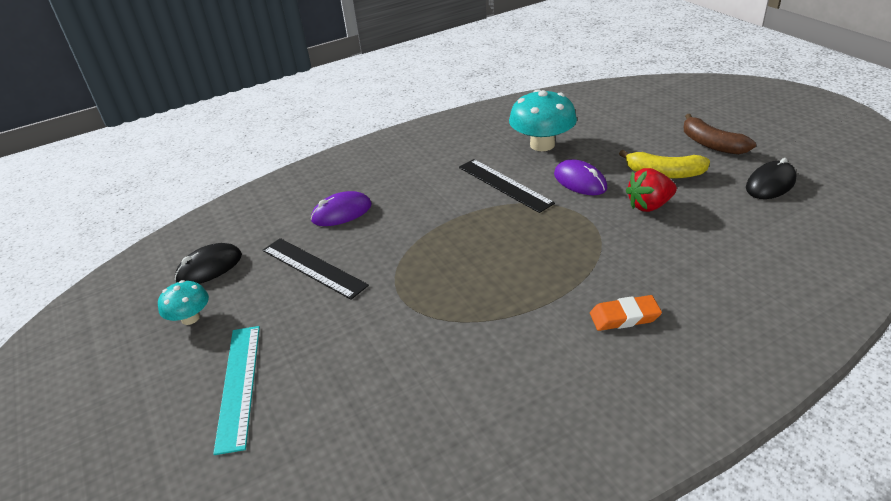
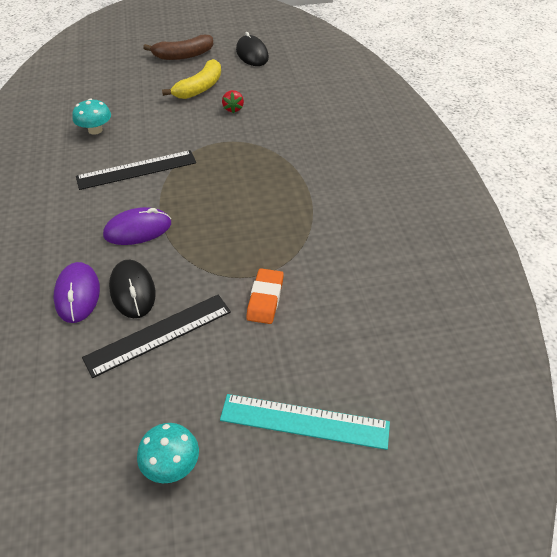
camera: 75 degrees left, 10 degrees up
black mouse [175,243,242,284] -> black mouse moved to [109,260,156,318]
turquoise mushroom [509,89,577,151] -> turquoise mushroom [72,99,111,135], size x0.56
purple mouse [554,159,607,195] -> purple mouse moved to [103,207,171,245]
orange eraser [590,295,662,331] -> orange eraser moved to [246,268,284,324]
red strawberry [626,168,677,212] -> red strawberry [222,90,244,113], size x0.60

